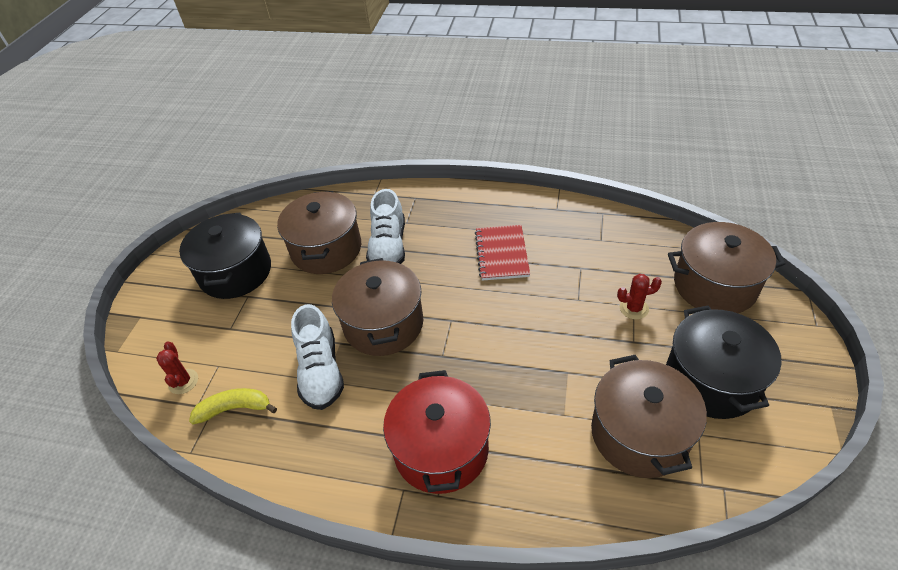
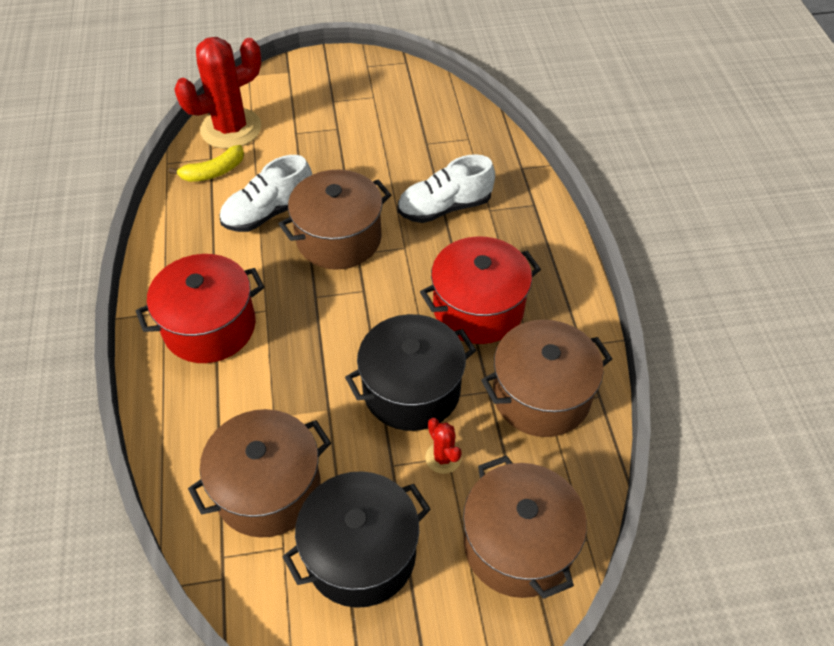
camera: 65 degrees right, 5 degrees up
red cactus [156,341,198,394] -> red cactus [174,37,262,149], size x2.27
black pot [179,213,271,299] -> black pot moved to [345,314,476,431]
yellow banana [189,388,277,424] -> yellow banana turned 90 degrees clockwise [169,145,244,182]
brown pot [277,191,361,274] -> brown pot moved to [481,320,612,437]
red notebook [475,225,530,281] -> red pot [420,236,541,344]

